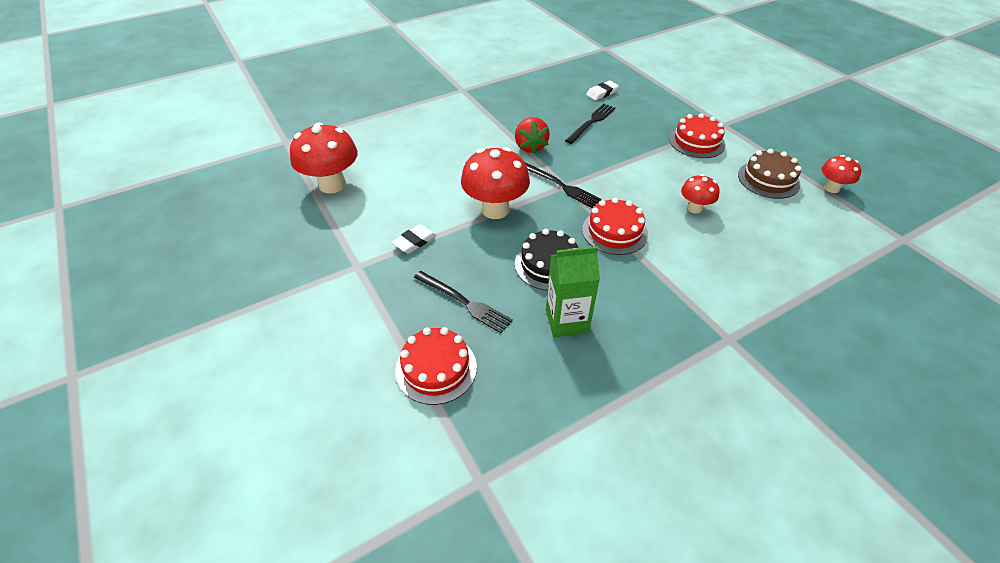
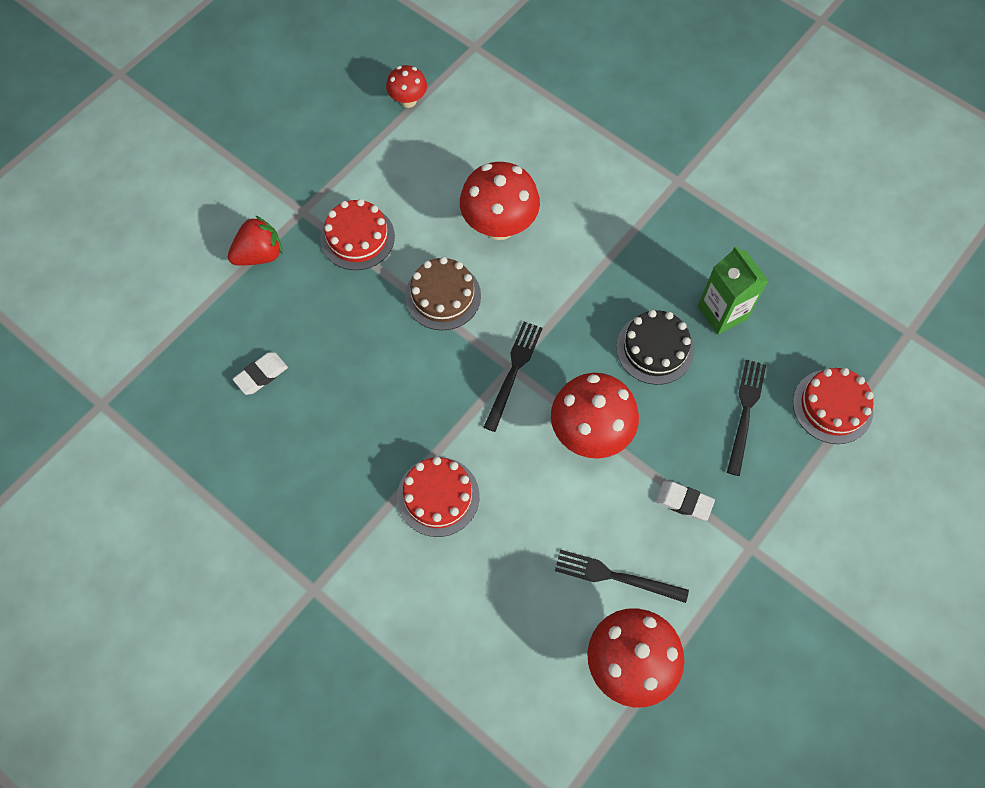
camera: 110 degrees left, 20 degrees up
red strawberry [515,117,550,154] -> red strawberry moved to [228,215,282,265]
black fork [565,104,616,144] -> black fork moved to [555,550,689,603]
red cake [582,198,648,255] -> red cake moved to [397,457,479,537]
white eraser [586,80,619,101] -> white eraser turned 75 degrees counterclockwise [232,352,288,395]
red mushroom [681,174,720,214] -> red mushroom [460,162,540,240], size x1.83
brown cake [738,149,802,199] -> brown cake moved to [405,257,481,330]

